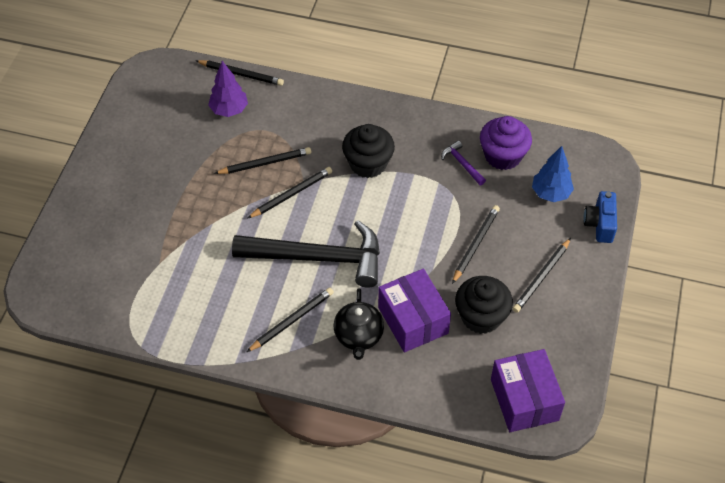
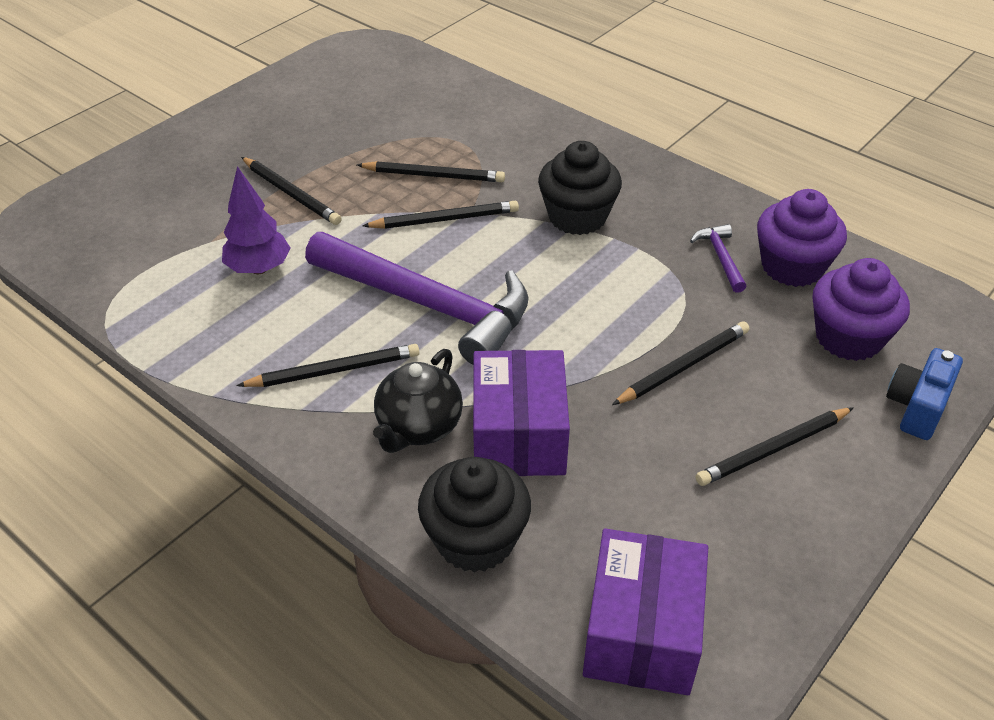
camera: 25 degrees right, 10 degrees down
black pencil [195,60,284,86] -> black pencil moved to [241,157,342,225]
purple tree [208,61,248,117] -> purple tree moved to [222,166,291,274]
black hammer [232,220,380,288] -> purple hammer [305,232,528,365]
black cupcake [455,276,513,334] -> black cupcake moved to [418,457,531,573]
blue tree [532,146,574,202] -> purple cupcake [813,258,910,361]

